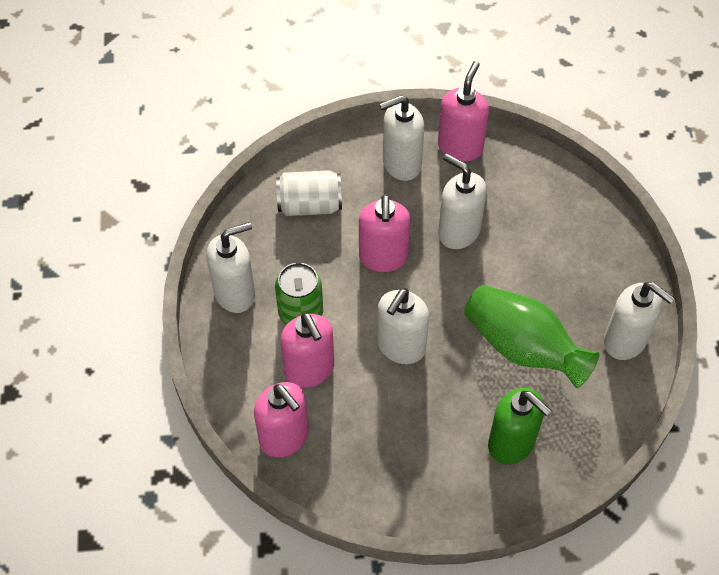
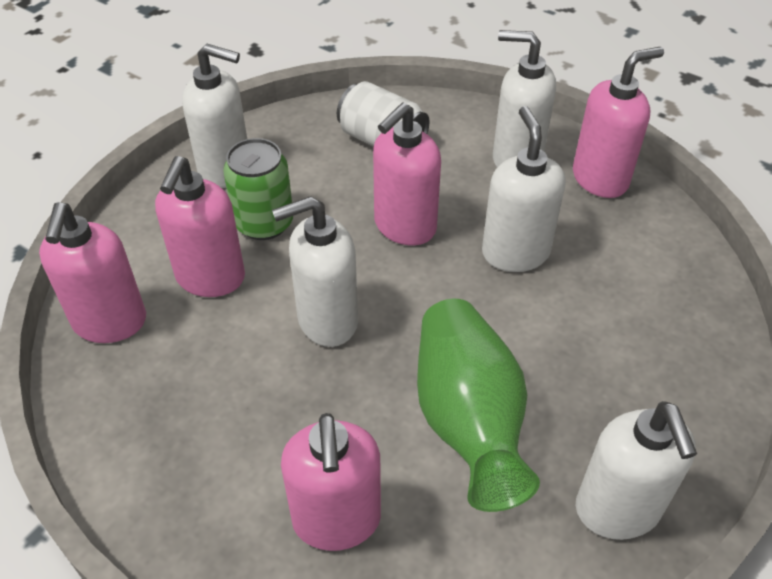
camera: 40 degrees right, 10 degrees down
green soap dispenser [488,388,551,464] -> pink soap dispenser [281,413,381,551]

